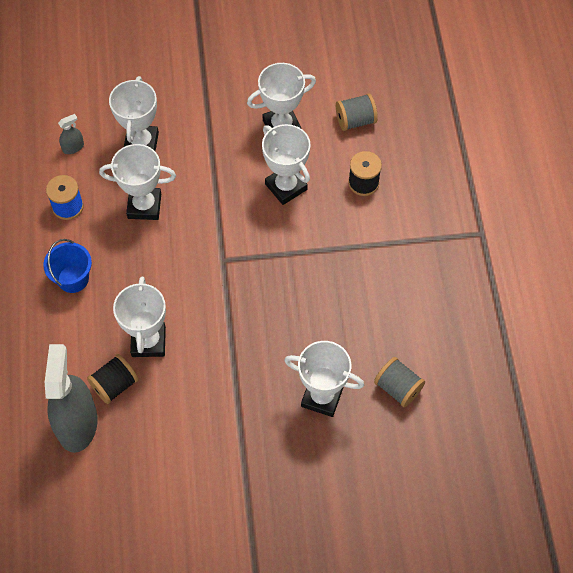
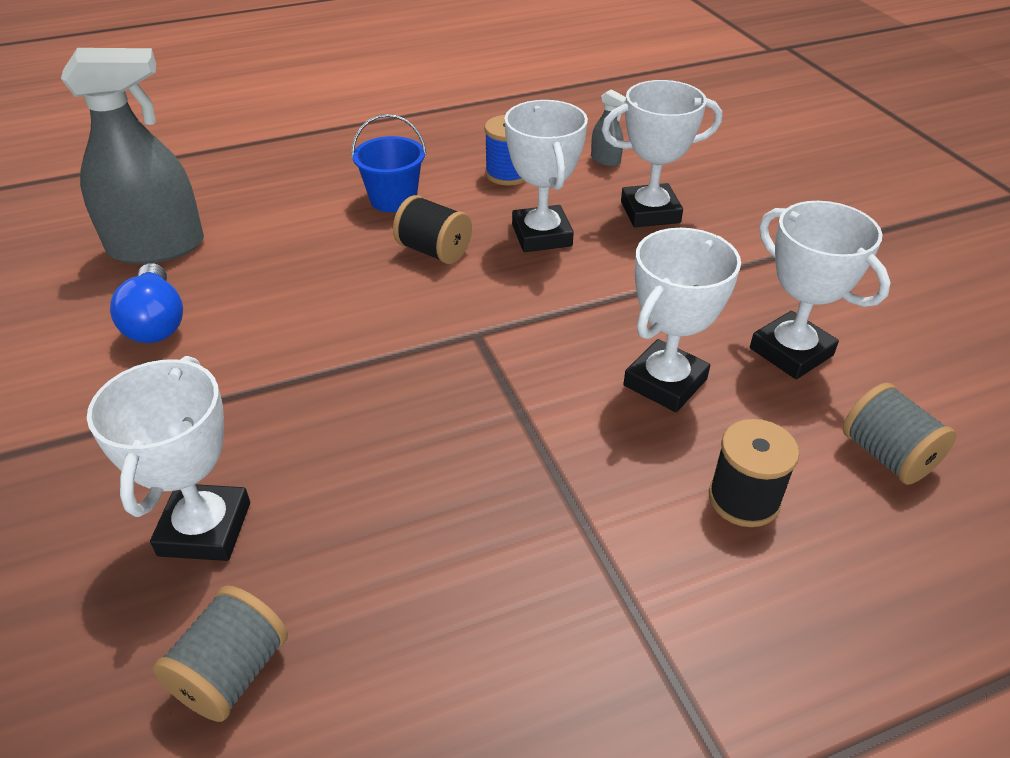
camera: 75 degrees right, 20 degrees down
black spool [87,354,139,404] -> black spool moved to [393,195,472,264]
white trophy [113,276,166,357] -> none
none -> blue light bulb [110,263,183,343]

